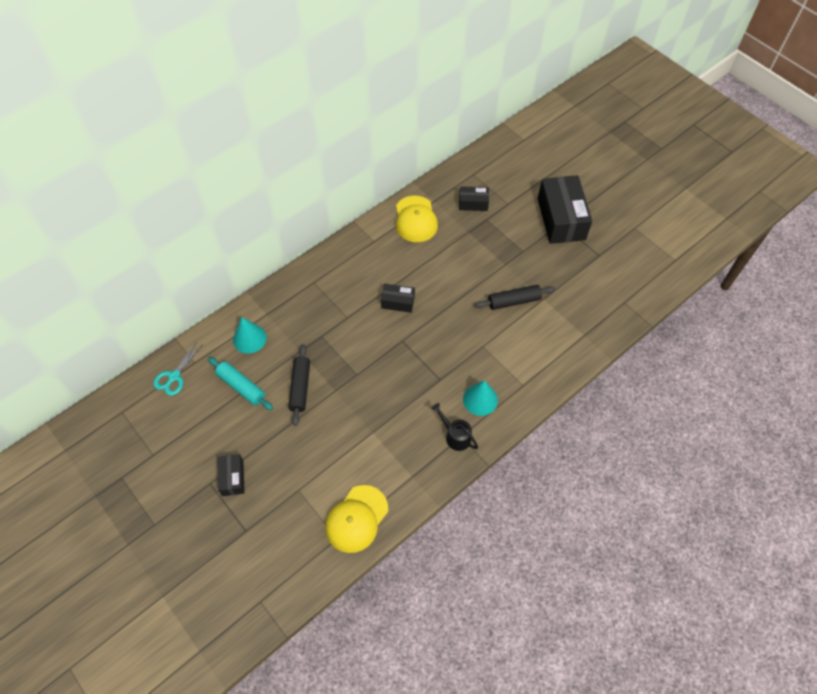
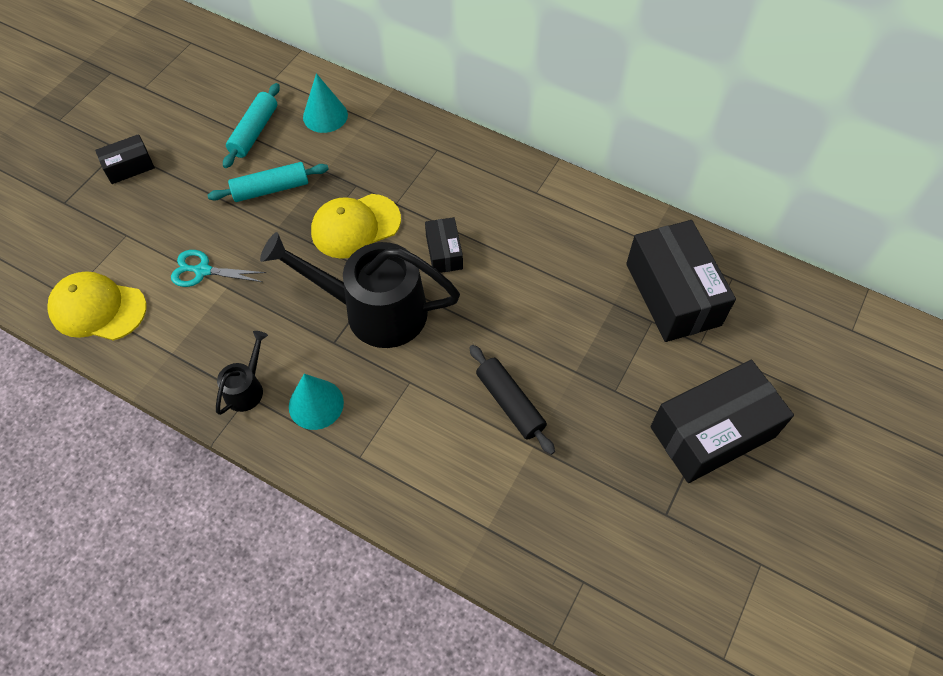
camera: 70 degrees right, 0 degrees up
turquoise scissors [153,341,203,396] -> turquoise scissors moved to [171,250,266,287]
black rolling pin [288,344,310,426] -> turquoise rolling pin [208,162,329,202]
yellow cap [396,196,438,242] -> yellow cap moved to [311,194,401,259]
black box [459,186,489,211] -> black box [626,220,736,342], size x2.01
none -> black watering can [260,232,460,348]

